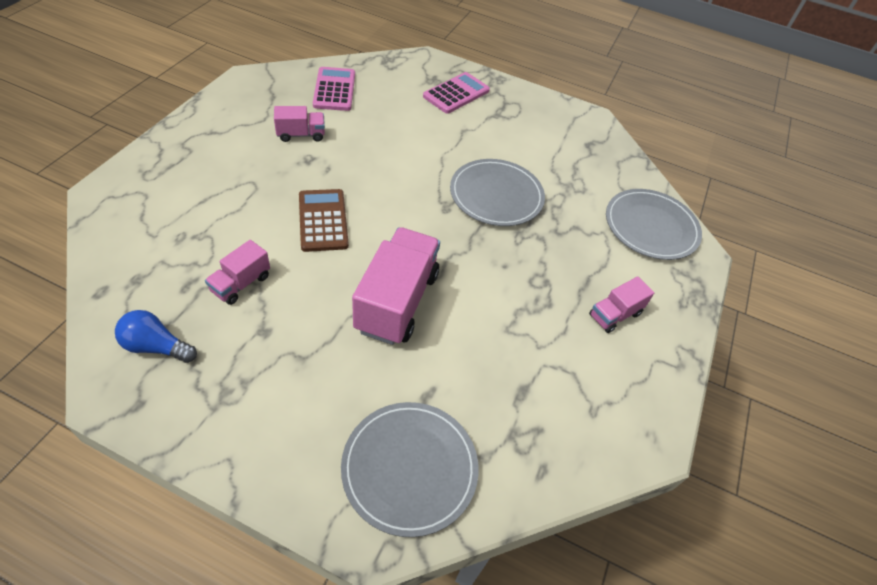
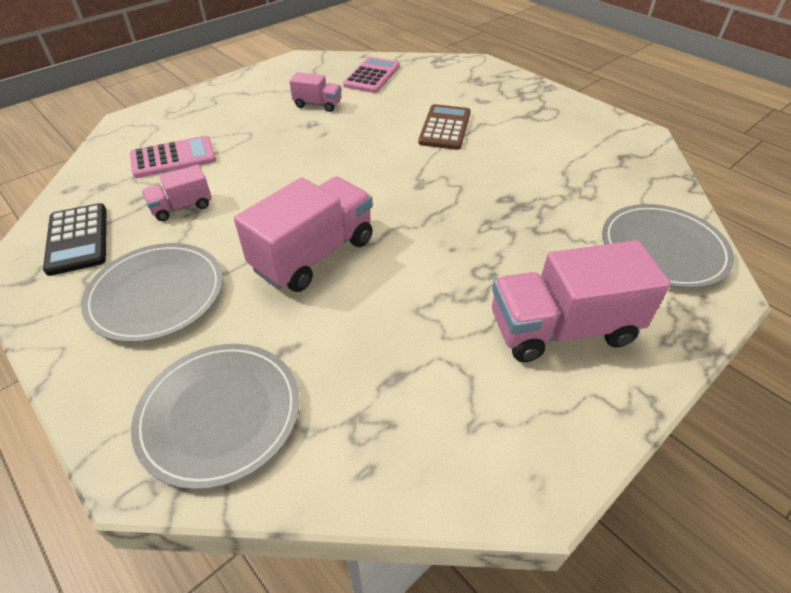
camera: 30 degrees right, 5 degrees down
blue light bulb [115,310,197,363] -> black calculator [43,203,106,276]
brown calculator [299,189,349,252] -> brown calculator moved to [418,104,471,150]
pink calculator [423,72,490,114] -> pink calculator moved to [130,136,216,178]
grey plate [450,159,545,226] -> grey plate moved to [81,243,223,342]
pink truck [589,277,654,333] -> pink truck [492,240,671,362], size x1.93

